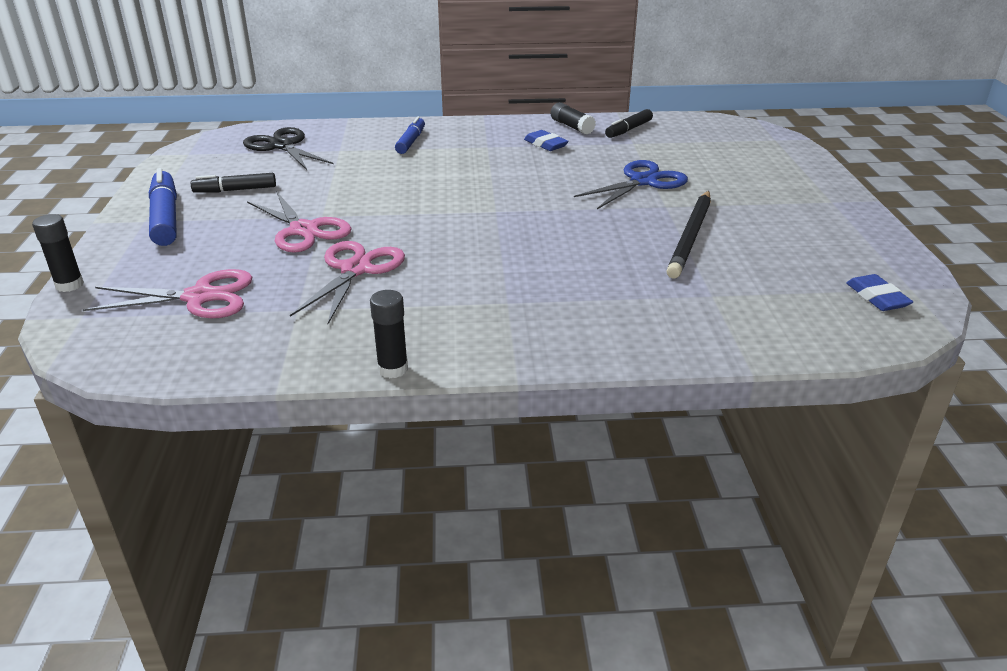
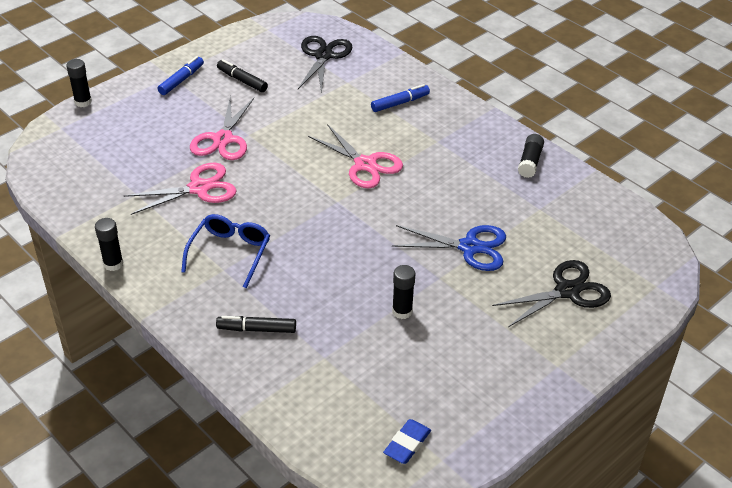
camera: 50 degrees right, 10 degrees up
pink scissors [82,269,252,318] -> pink scissors moved to [308,124,403,189]
blue marker [149,168,177,246] -> blue marker [157,56,204,95], size x0.63
blue eraser [524,130,569,151] -> none
black marker [605,109,653,138] -> black marker moved to [216,316,296,333]
black pencil [666,191,711,279] -> black glue stick [392,265,415,319]
none -> blue glasses [181,214,270,288]
none -> black scissors [492,260,611,327]

